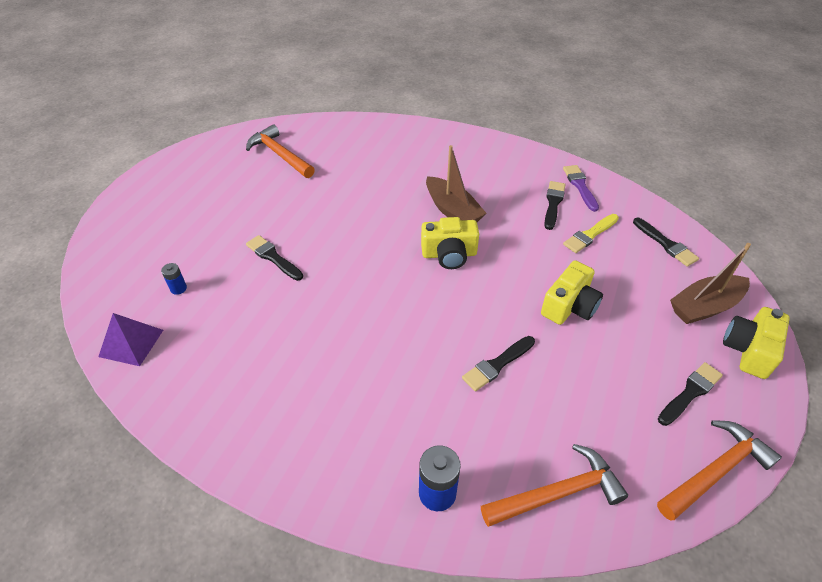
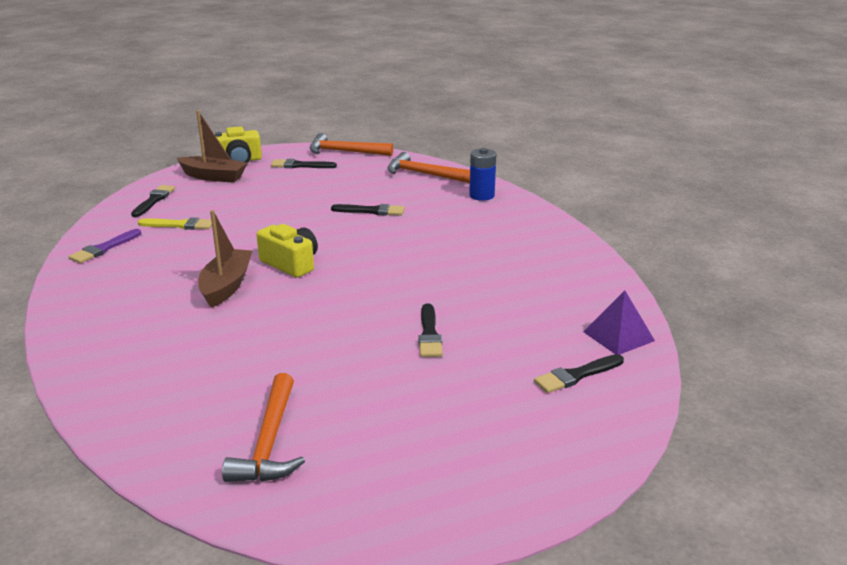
camera: 135 degrees left, 20 degrees down
blue battery [161,263,187,295] -> none
yellow camera [541,260,603,325] -> none
black brush [544,181,566,230] -> black brush moved to [534,354,624,393]

